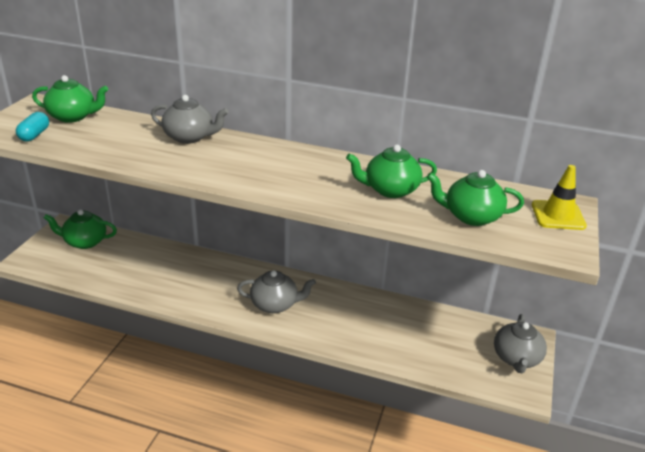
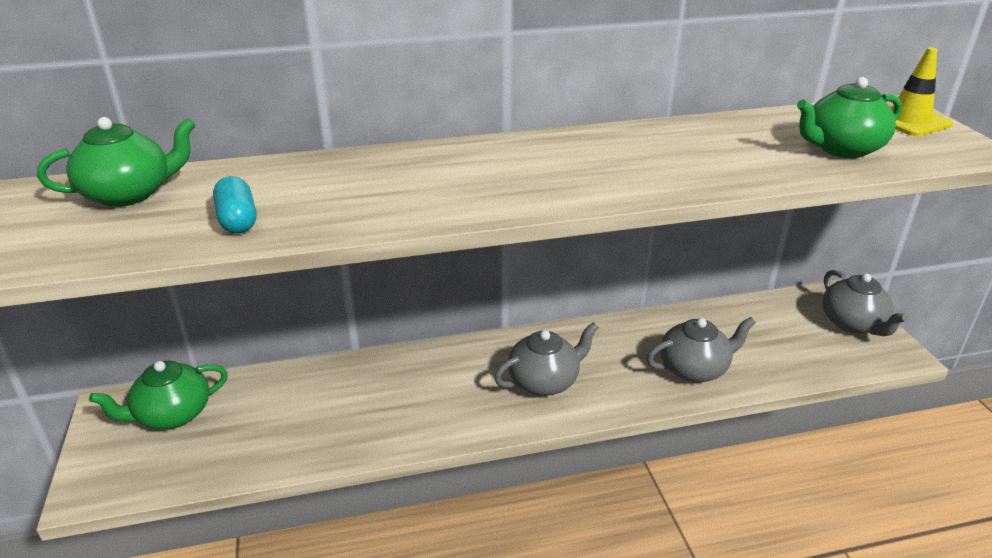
camera: 30 degrees left, 0 degrees up
turquoise capsule [16,112,49,141] -> turquoise capsule moved to [213,176,256,233]
grey teapot [151,95,229,144] -> grey teapot moved to [647,317,756,382]
green teapot [346,145,437,198] -> none

